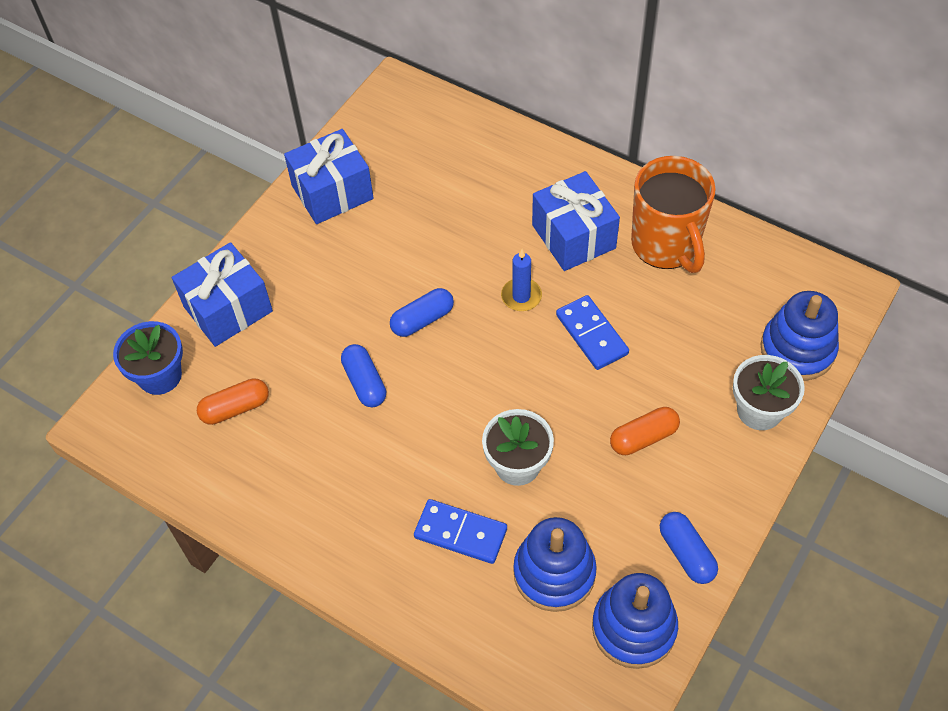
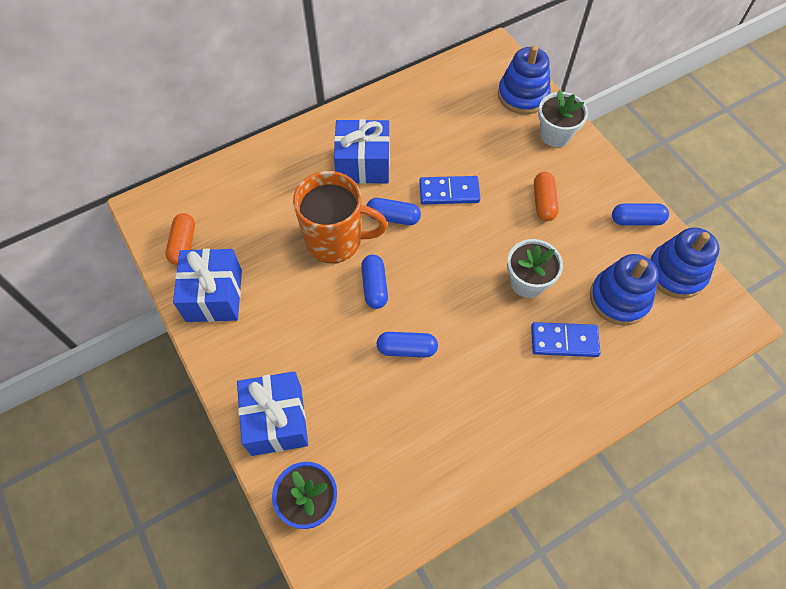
camera: 65 degrees left, 5 degrees up
orange capsule [197,378,269,425] -> orange capsule moved to [165,213,195,265]
blue domino [414,499,507,564] -> blue domino turned 45 degrees clockwise [531,322,600,357]
blue candle [501,249,542,311] -> blue capsule [366,198,421,225]
orange mug [631,156,716,273] -> orange mug moved to [293,171,388,263]

